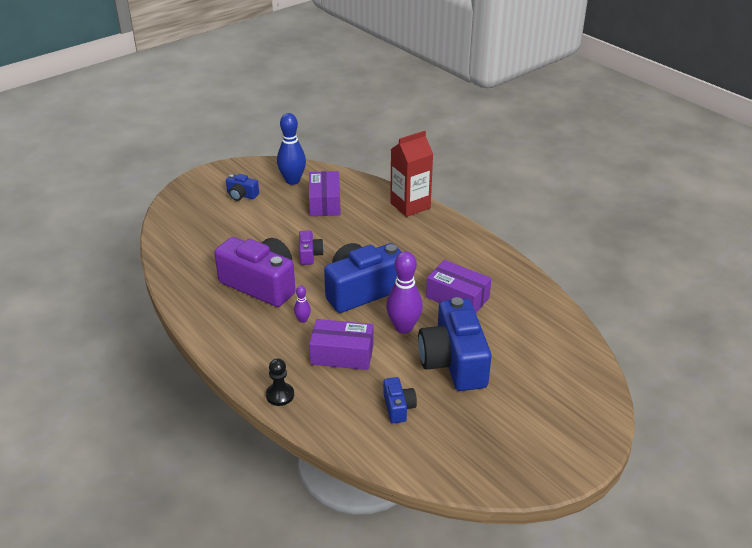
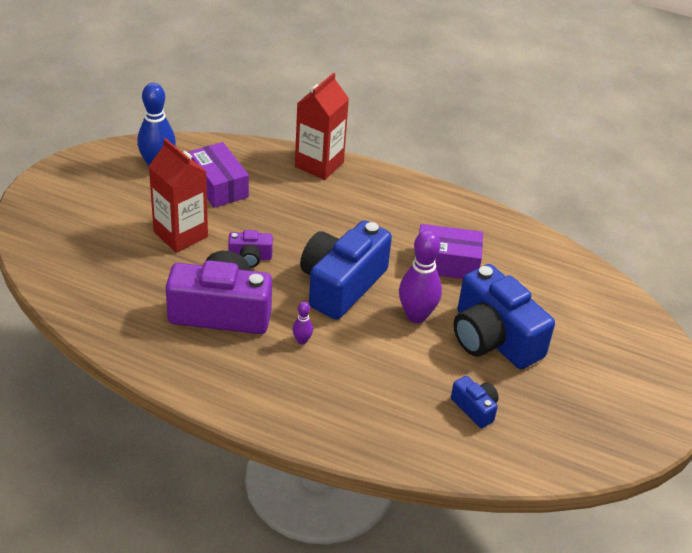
camera: 30 degrees left, 5 degrees up
blue camera [226,174,259,201] -> none
black pawn [266,358,294,406] -> none
purple camera [299,230,324,265] -> purple camera turned 120 degrees clockwise [228,230,273,268]
purple box [309,319,374,370] -> none
none -> red carton [149,138,208,253]

